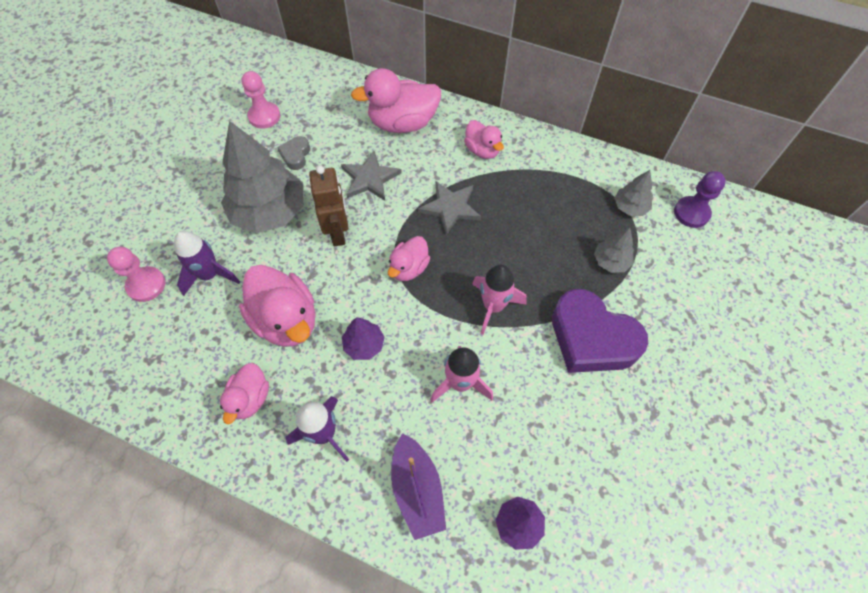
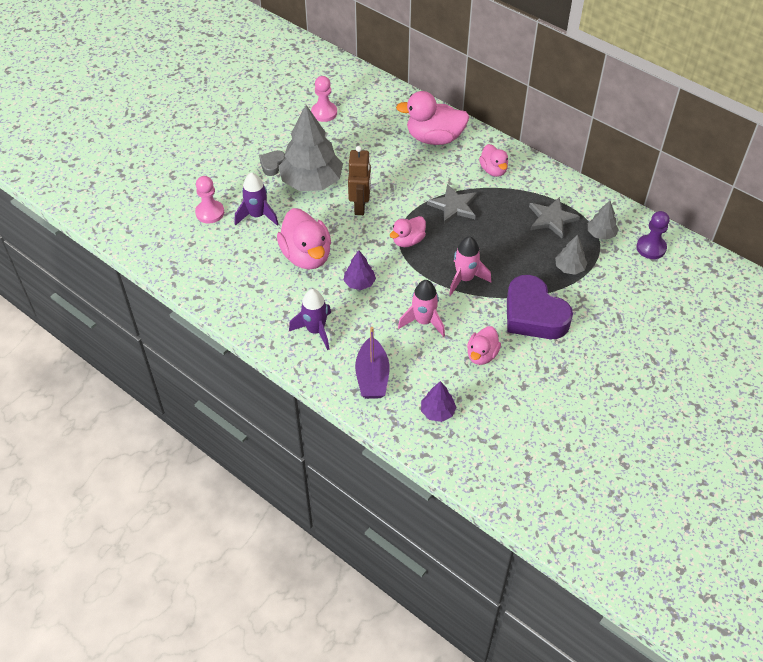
camera: 15 degrees right, 10 degrees down
pink duck [220,363,269,424] -> pink duck moved to [467,326,501,365]
grey heart [277,136,310,170] -> grey heart moved to [259,150,285,176]
grey star [341,151,402,201] -> grey star moved to [529,197,580,238]

